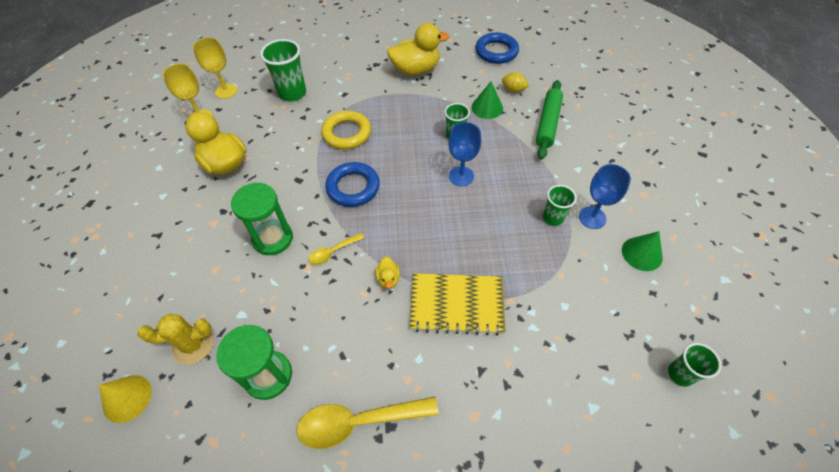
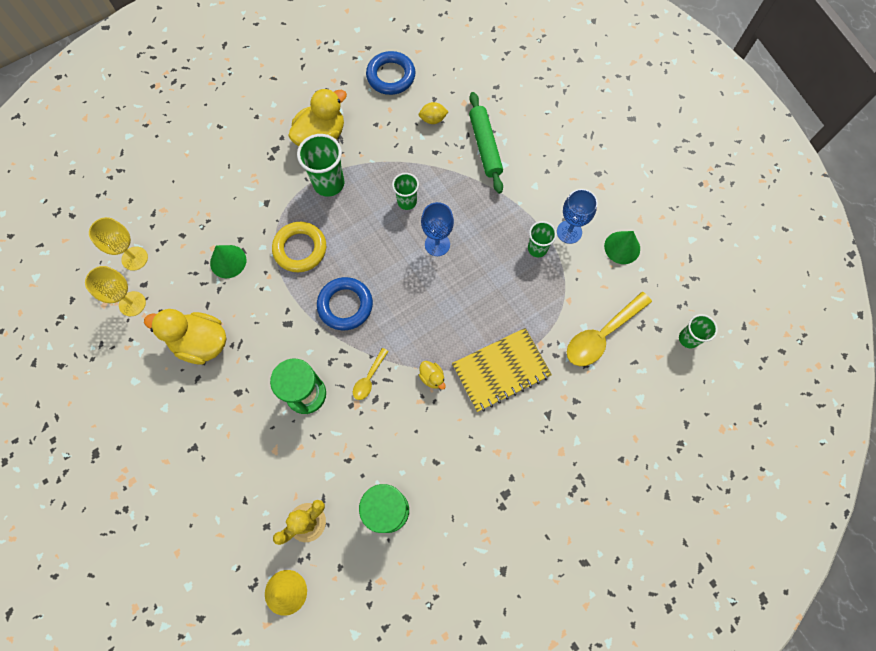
camera: 30 degrees left, 15 degrees up
green cup [260,39,306,102] -> green cup moved to [297,134,344,197]
yellow spoon [297,397,439,449] -> yellow spoon moved to [567,292,652,366]
green cone [471,81,503,119] -> green cone moved to [210,245,246,278]

